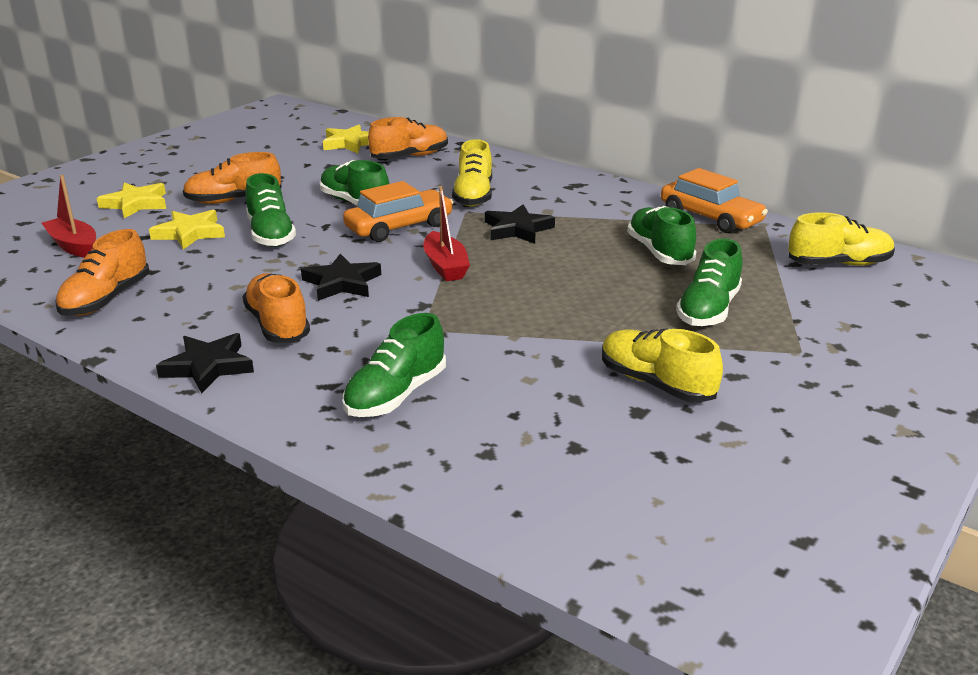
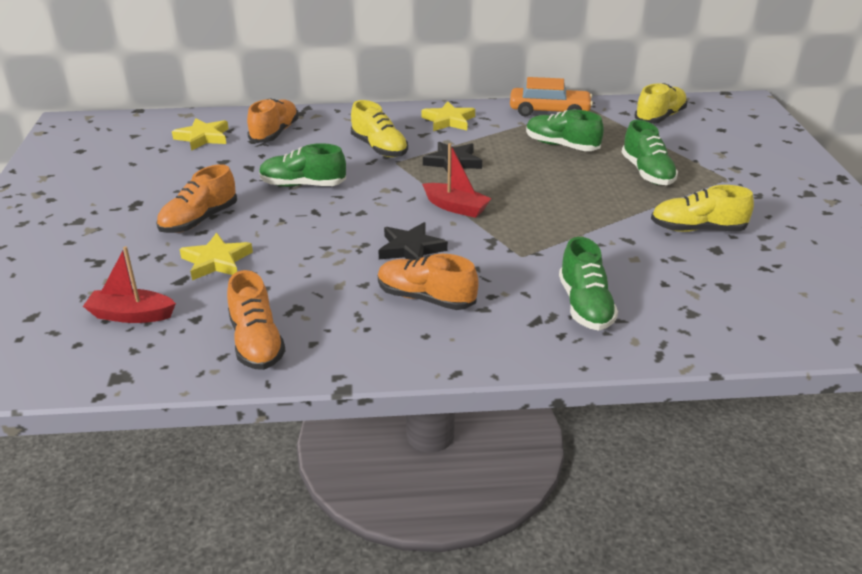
camera: 40 degrees left, 5 degrees up
yellow star [97,183,166,218] -> yellow star moved to [422,101,475,131]
black star [156,333,254,393] -> none
green shoe [246,173,296,247] -> none
orange car [343,181,454,242] -> none

